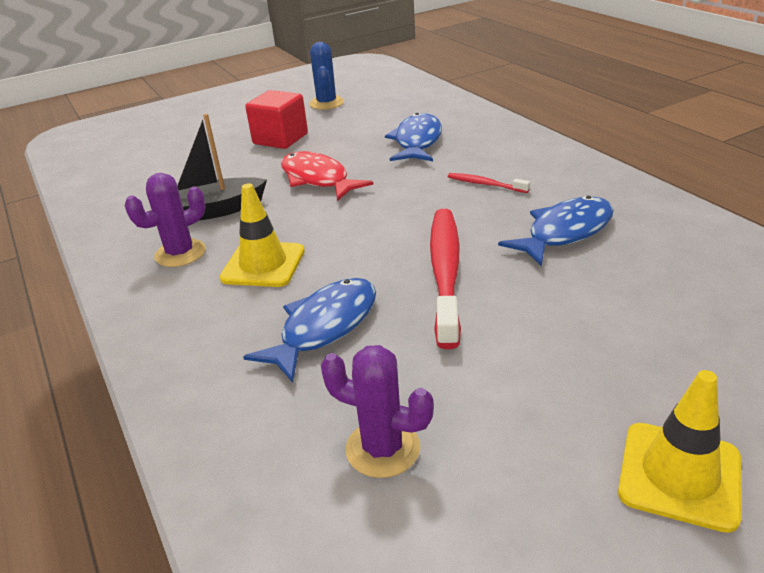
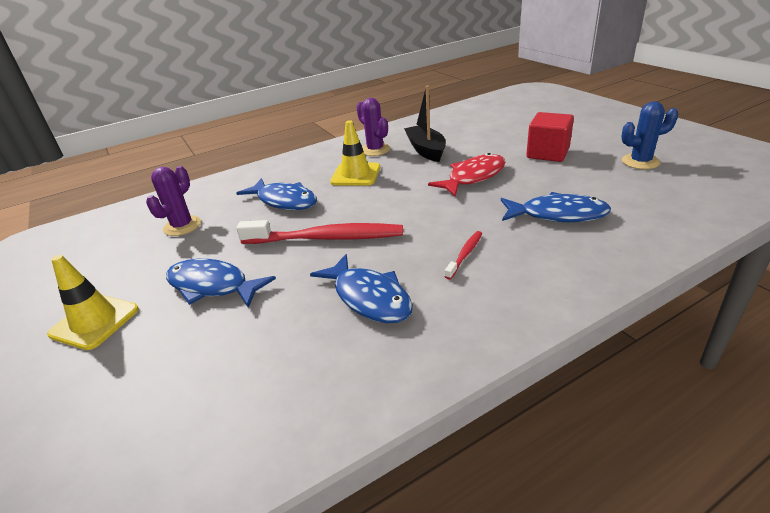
camera: 90 degrees right, 0 degrees up
none -> blue fish [166,259,276,308]

